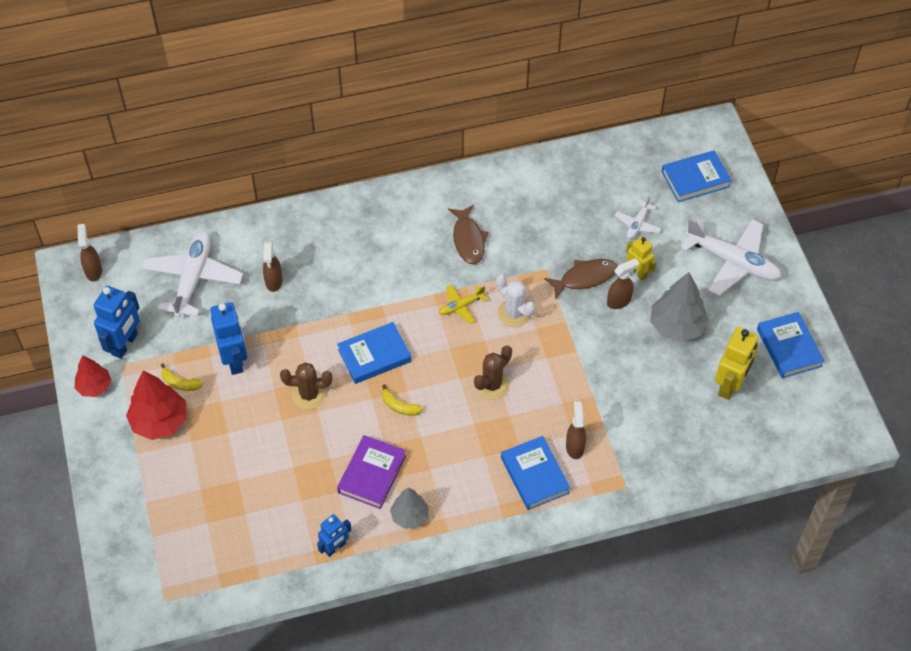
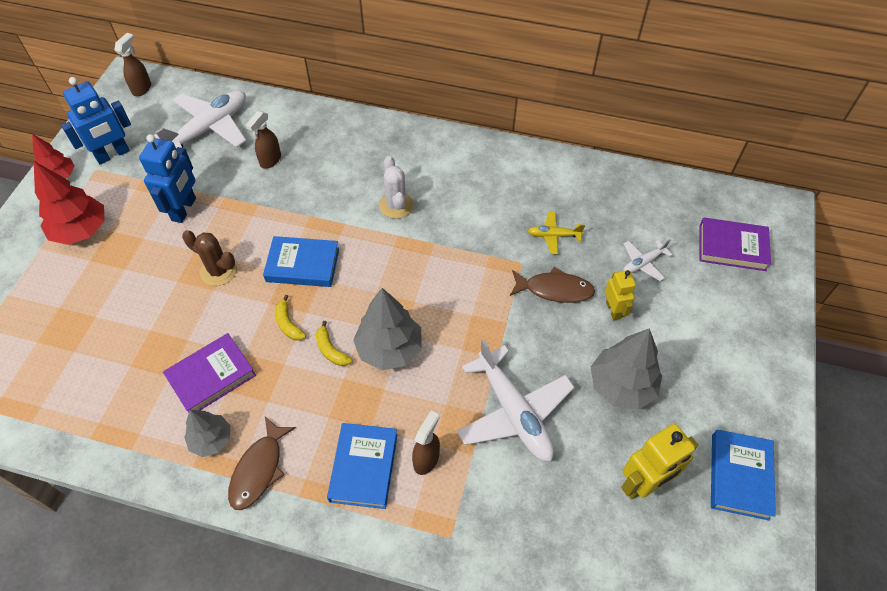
camera: 30 degrees right, 0 degrees up
yellow banana [161,363,204,391] -> yellow banana moved to [316,321,352,366]
blue robot [317,514,351,557] -> none
yellow plane [439,284,488,324] -> yellow plane moved to [528,211,585,254]
brown fish [448,205,489,264] -> brown fish moved to [228,417,296,510]
brown cactus [474,345,512,400] -> grey tree [353,288,422,370]
white cactus [496,274,535,327] -> white cactus moved to [379,156,414,219]
brown spray bottle [607,258,639,309] -> none
blue book [662,150,732,202] -> purple book [700,218,771,271]
white plane [681,218,781,296] -> white plane moved to [457,339,575,462]

